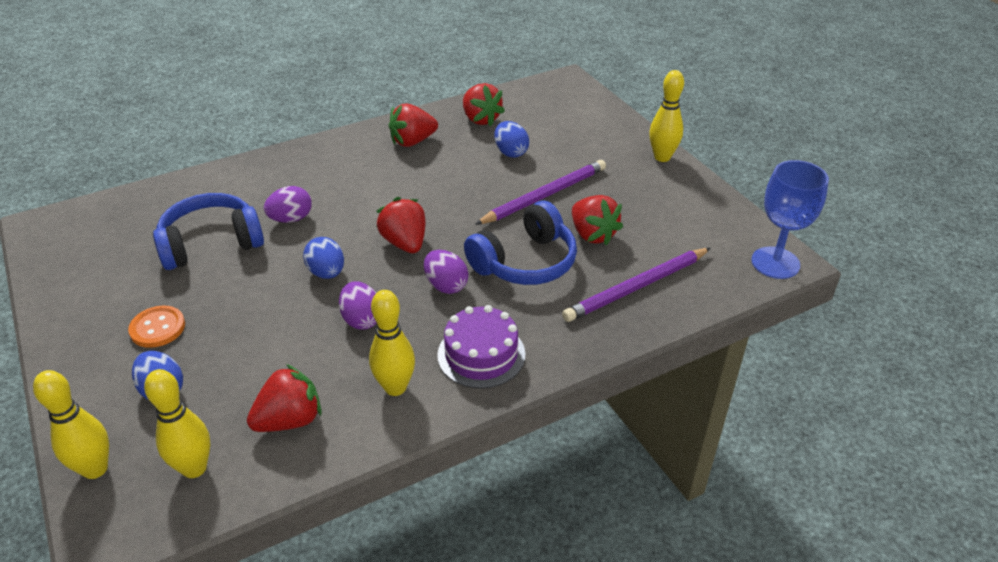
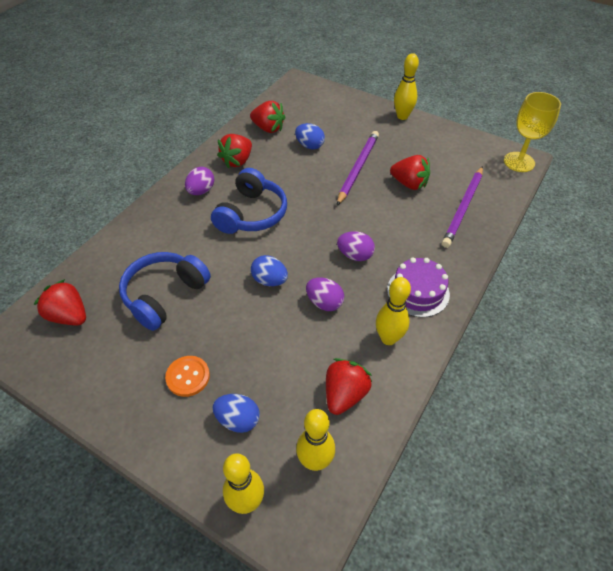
camera: 30 degrees left, 10 degrees up
purple egg [264,186,312,223] -> purple egg moved to [185,167,214,195]
red strawberry [377,197,426,253] -> red strawberry moved to [34,279,86,326]
blue headphones [464,201,577,285] -> blue headphones moved to [211,168,287,234]
blue goblet [751,160,829,279] -> yellow goblet [504,92,561,172]

